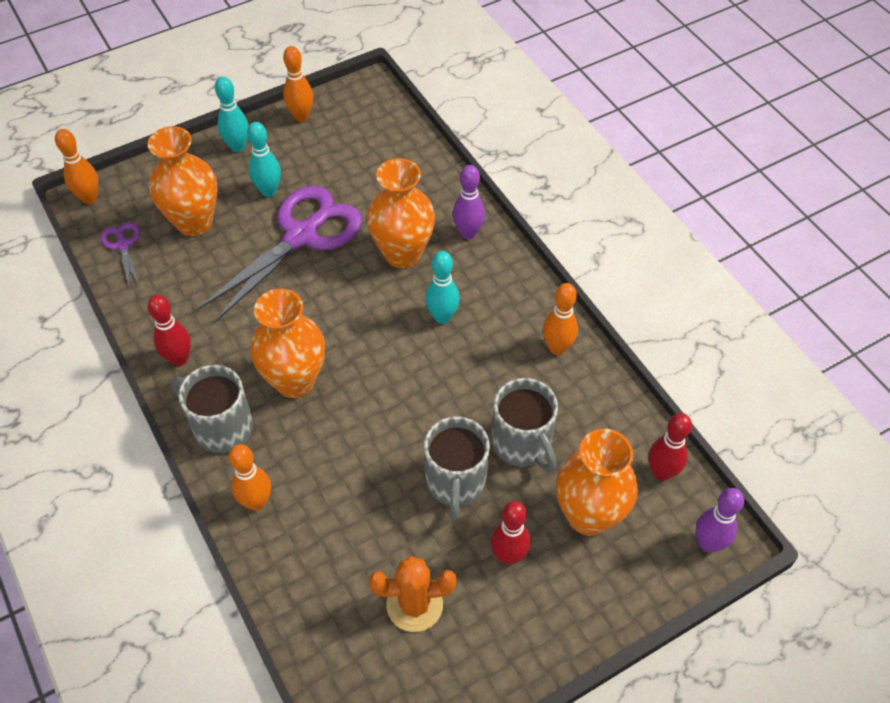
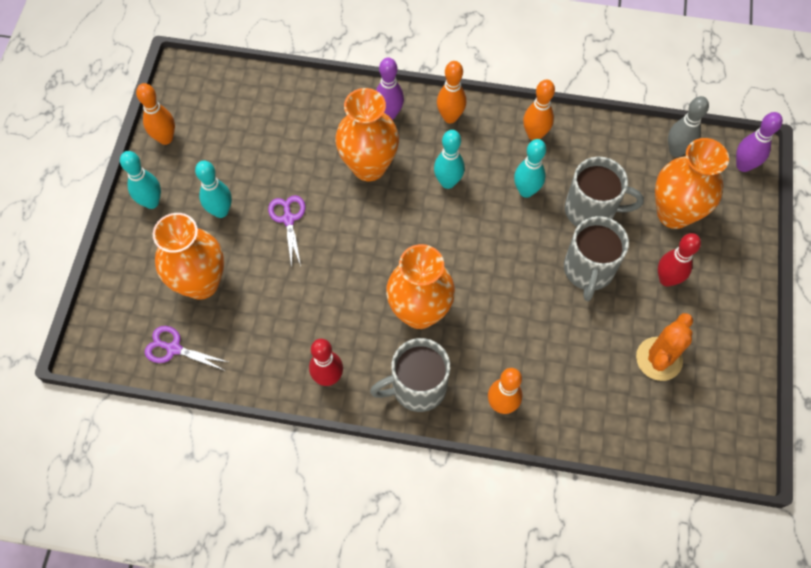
camera: 50 degrees left, 10 degrees up
orange bowling pin [55,129,99,204] -> orange bowling pin moved to [437,61,466,123]
purple scissors [198,186,362,322] -> purple scissors [268,195,305,268], size x0.44
grey mug [424,416,490,519] -> grey mug turned 60 degrees clockwise [564,216,629,301]
red bowling pin [649,413,692,481] -> grey bowling pin [668,96,709,157]
none -> turquoise bowling pin [514,139,546,198]

